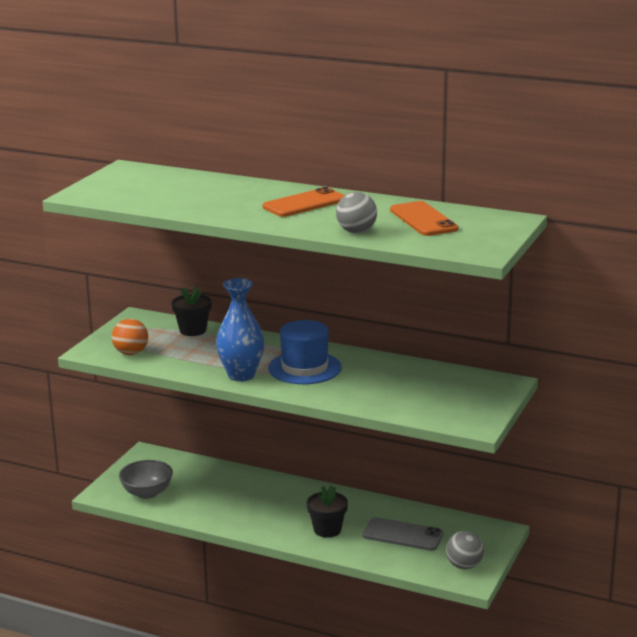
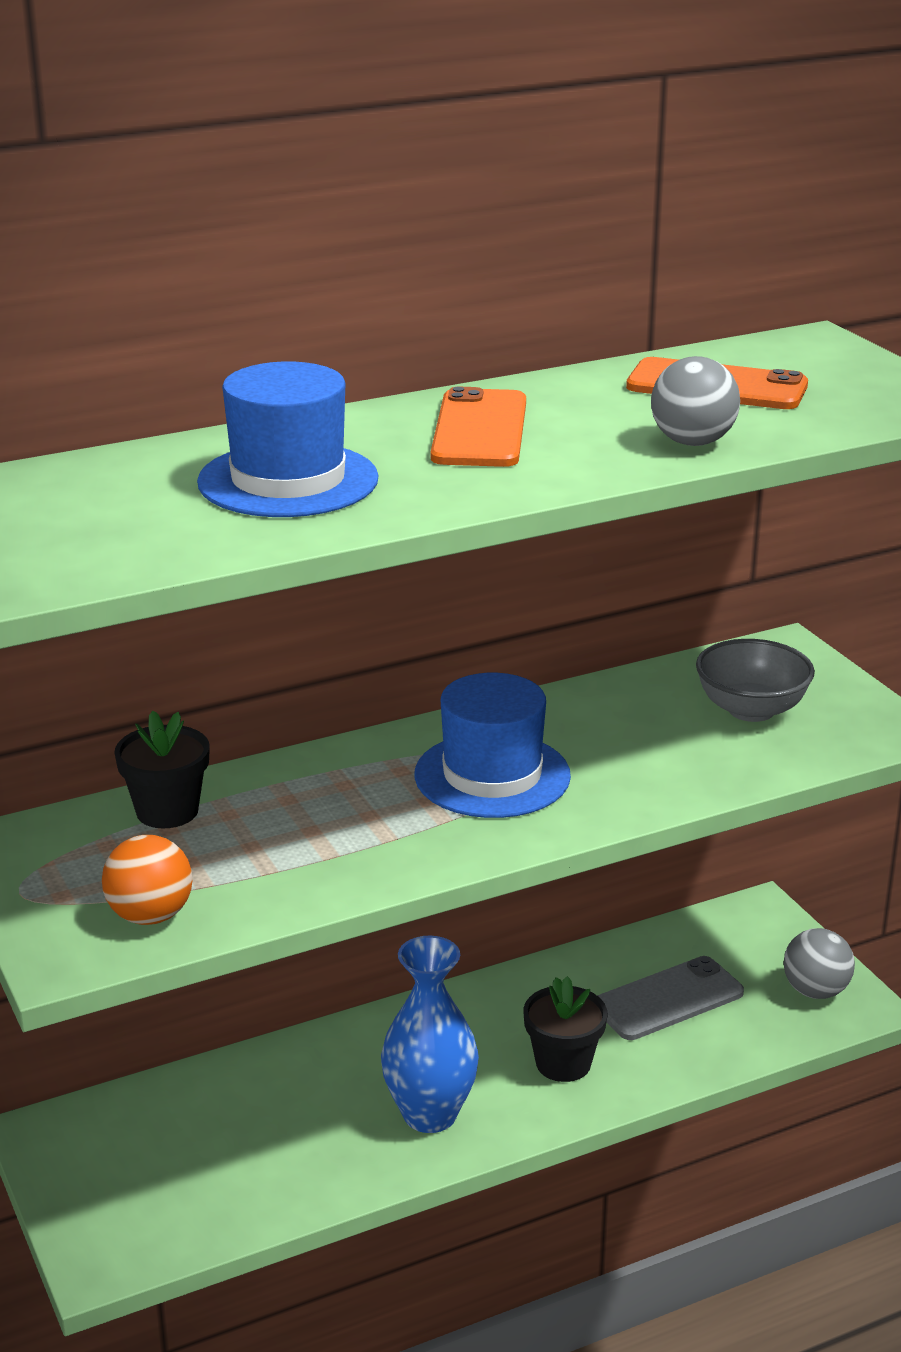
camera: 50 degrees left, 5 degrees up
grey bowl [119,460,173,499] -> grey bowl moved to [696,639,815,722]
blue vase [216,278,264,381] -> blue vase moved to [381,936,479,1133]
none -> blue hat [197,361,379,517]

